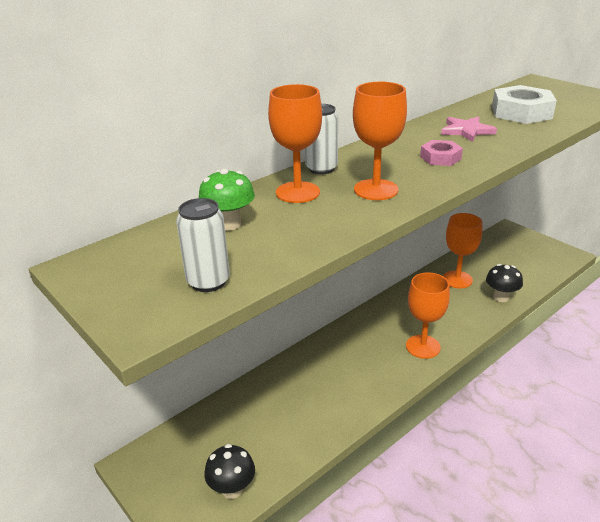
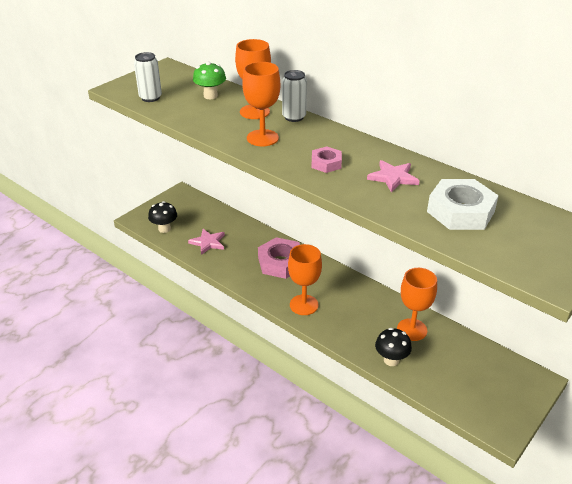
camera: 80 degrees right, 5 degrees up
none -> pink star [188,229,225,255]
none -> pink nut [258,237,300,279]

